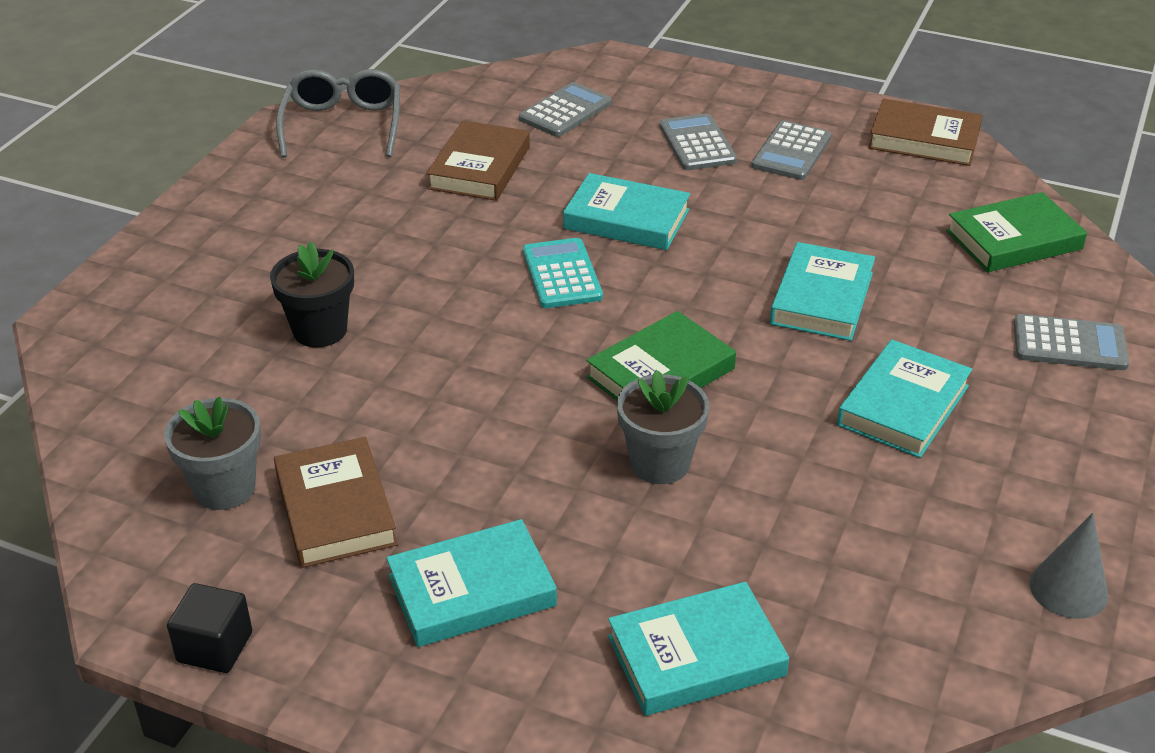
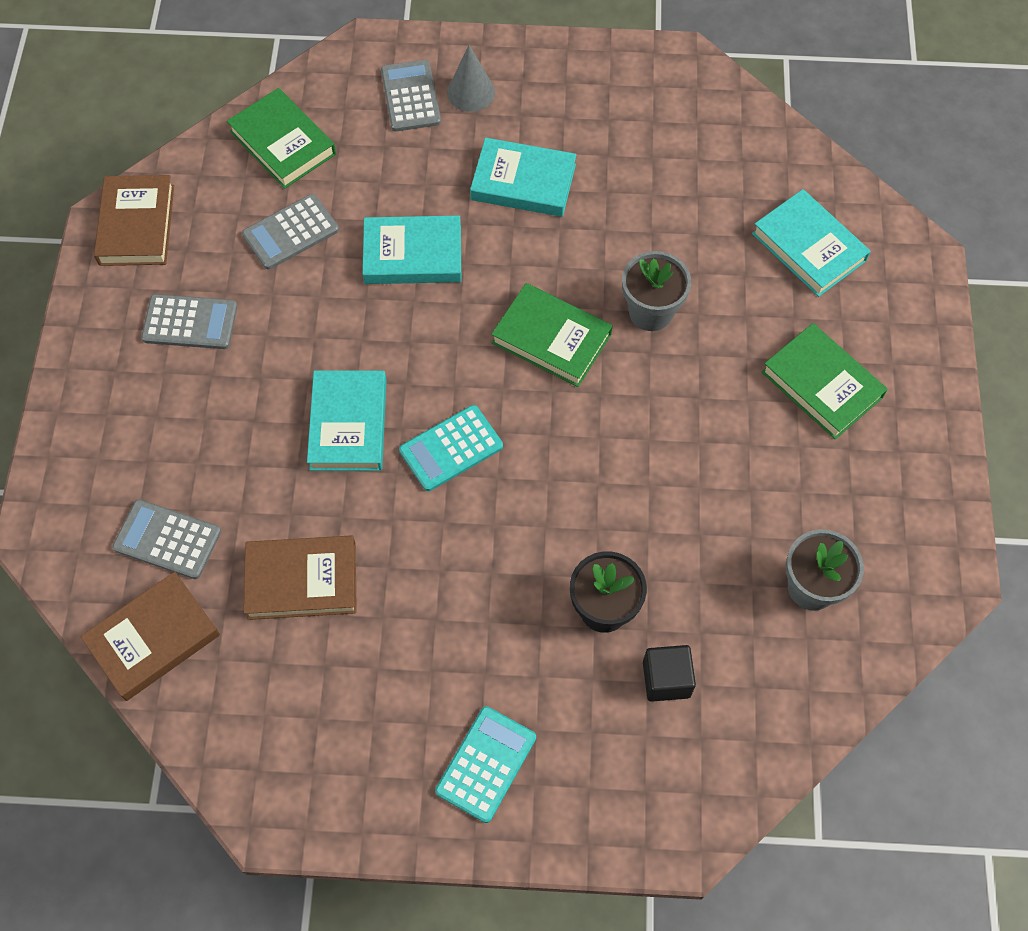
camera: 110 degrees left, 25 degrees up
black cube [167,583,252,673] -> black cube moved to [643,645,696,702]
brown book [274,437,398,568] -> brown book moved to [80,572,220,701]
grey glasses [276,69,400,158] -> none
turquoise book [386,519,557,647] -> green book [762,323,888,439]
grey calculator [660,113,737,170] -> grey calculator moved to [242,194,339,270]
grey cone [1030,513,1108,619] -> grey cone moved to [447,45,495,112]
none -> turquoise calculator [435,706,536,823]

